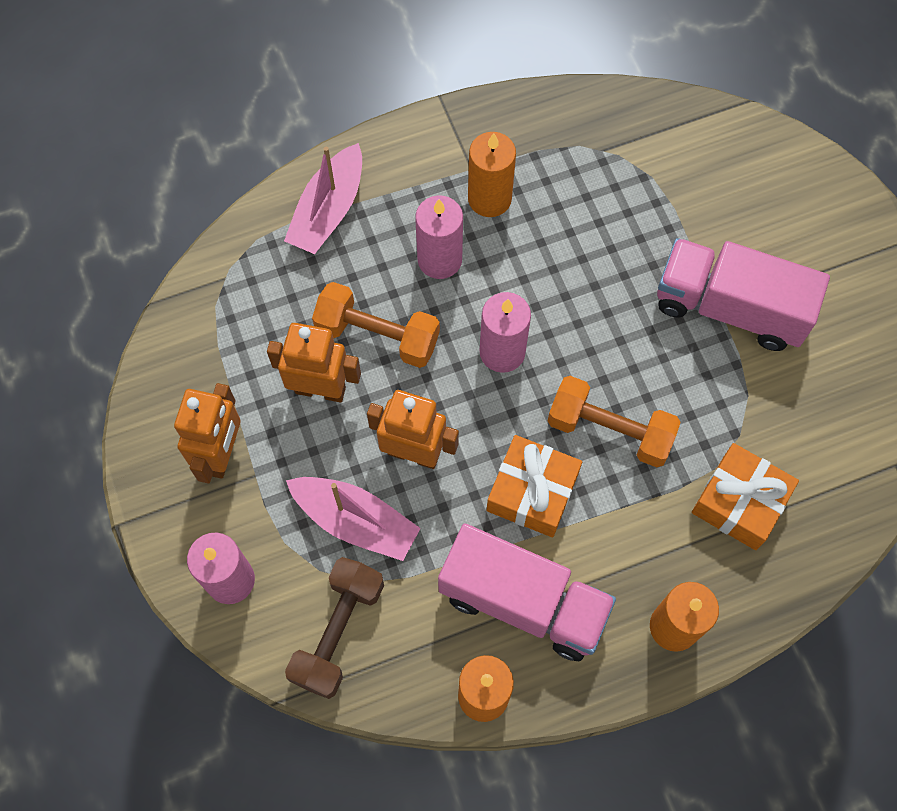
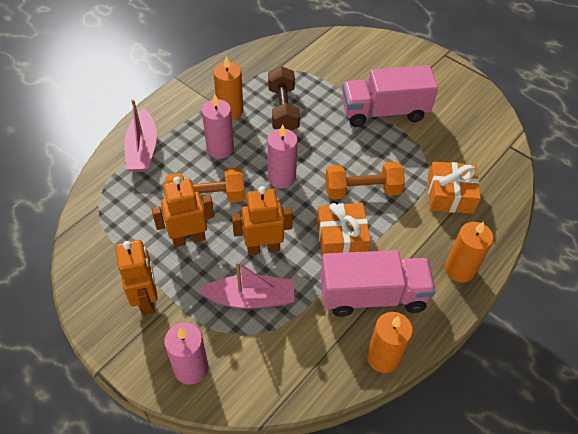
camera: 30 degrees left, 15 degrees down
brown dumbbell [285,557,384,699] -> brown dumbbell moved to [268,66,300,131]

